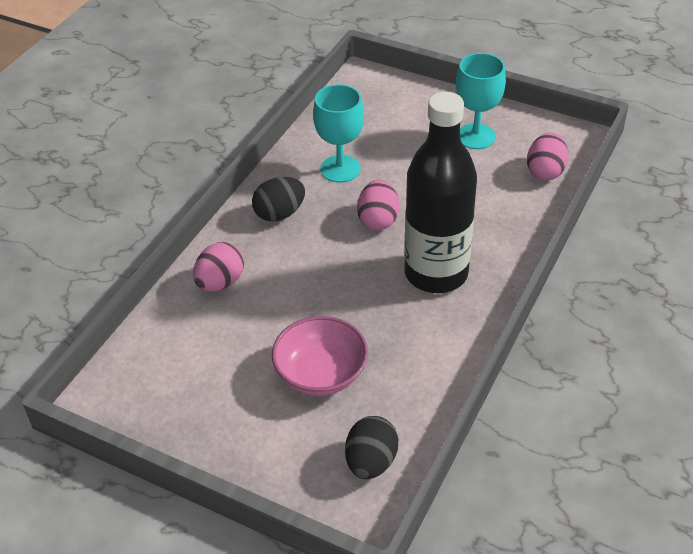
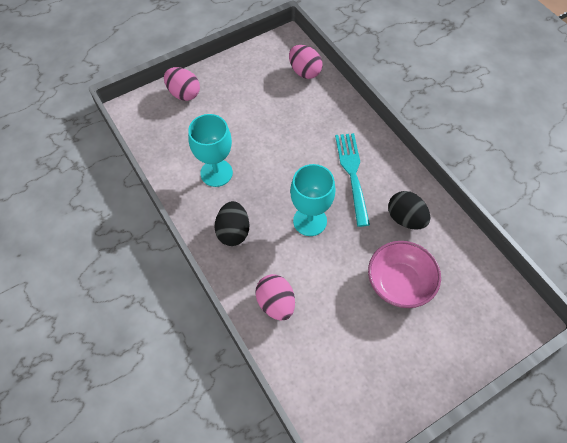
camera: 60 degrees left, 15 degrees up
black egg [345,416,398,479] -> black egg moved to [388,191,430,230]
pink egg [357,179,399,230] -> pink egg moved to [164,67,200,101]
black bottle [404,92,477,293] -> turquoise fork [335,133,370,227]
turquoise goblet [456,53,506,149] -> turquoise goblet moved to [290,164,336,236]

